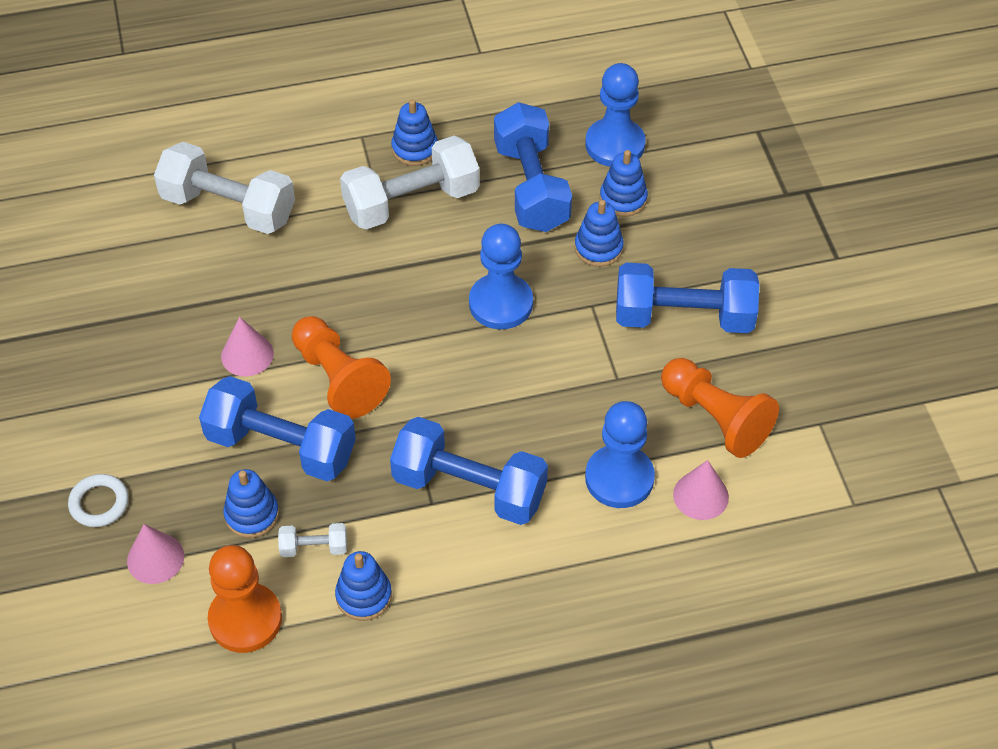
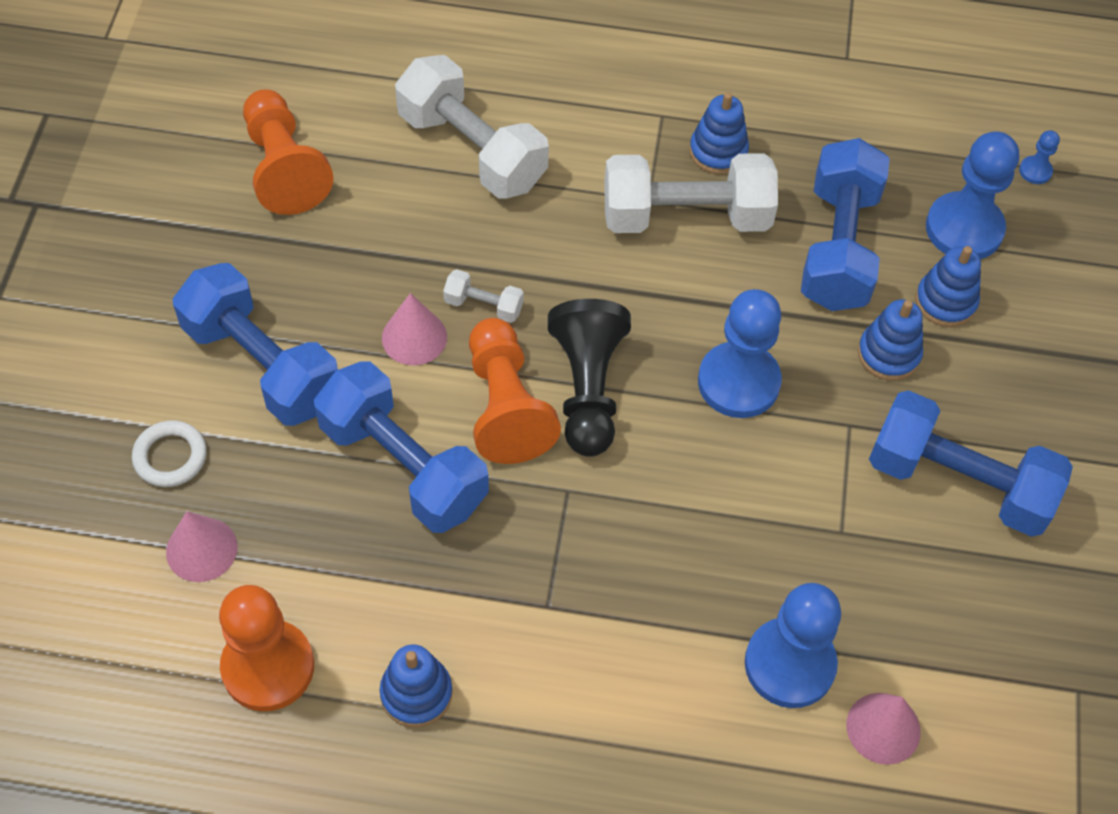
camera: 20 degrees right, 5 degrees up
blue stacking toy [223,469,279,538] -> none
white dumbbell [278,523,347,557] -> white dumbbell moved to [443,269,524,323]
blue dumbbell [390,417,548,525] -> blue dumbbell moved to [173,263,338,426]
orange pawn [661,358,779,458] -> orange pawn moved to [243,89,334,215]
none -> black pawn [548,299,631,457]
none -> blue pawn [1019,130,1060,184]

